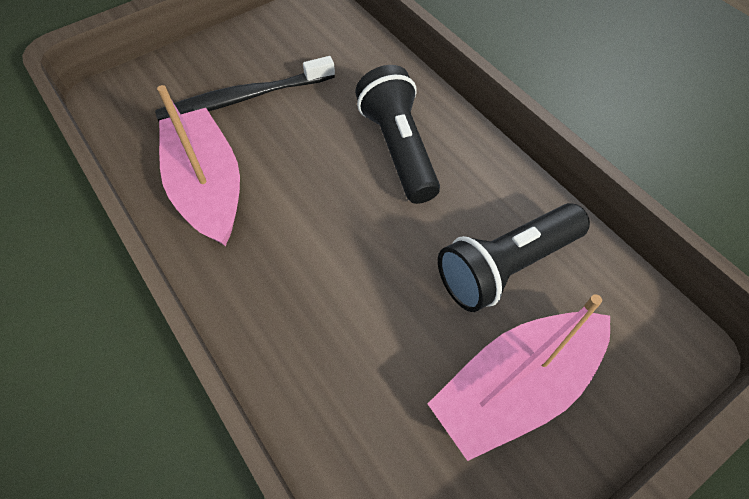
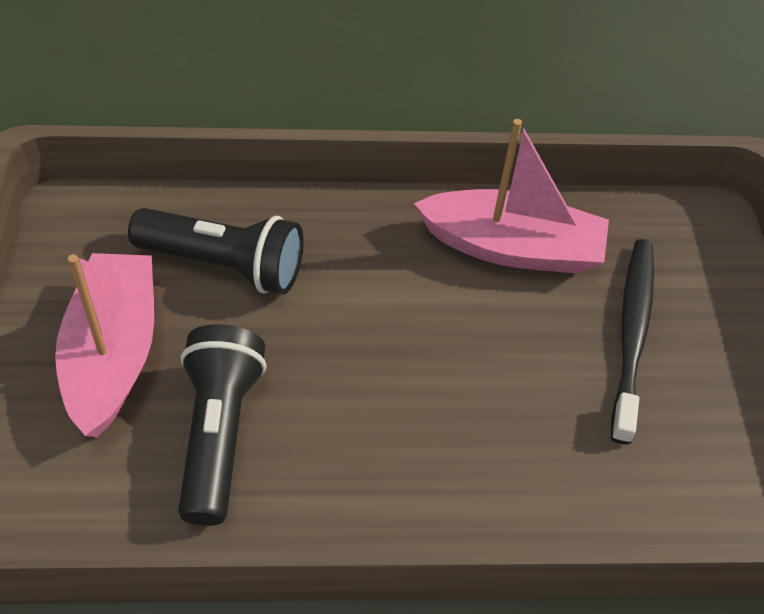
camera: 120 degrees right, 5 degrees down
black flashlight [355,65,440,204] -> black flashlight moved to [128,208,303,295]

